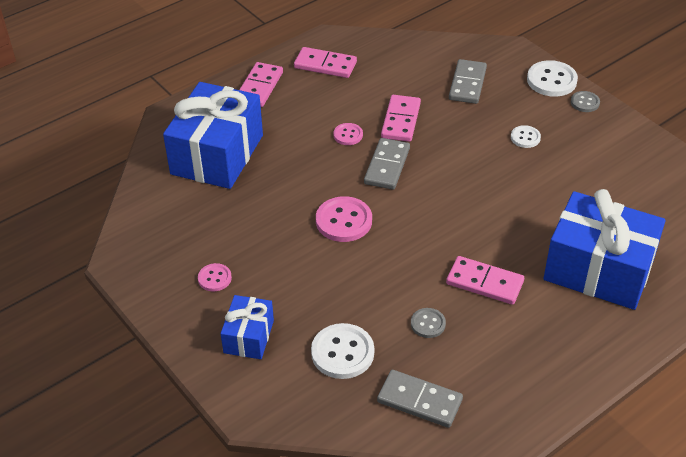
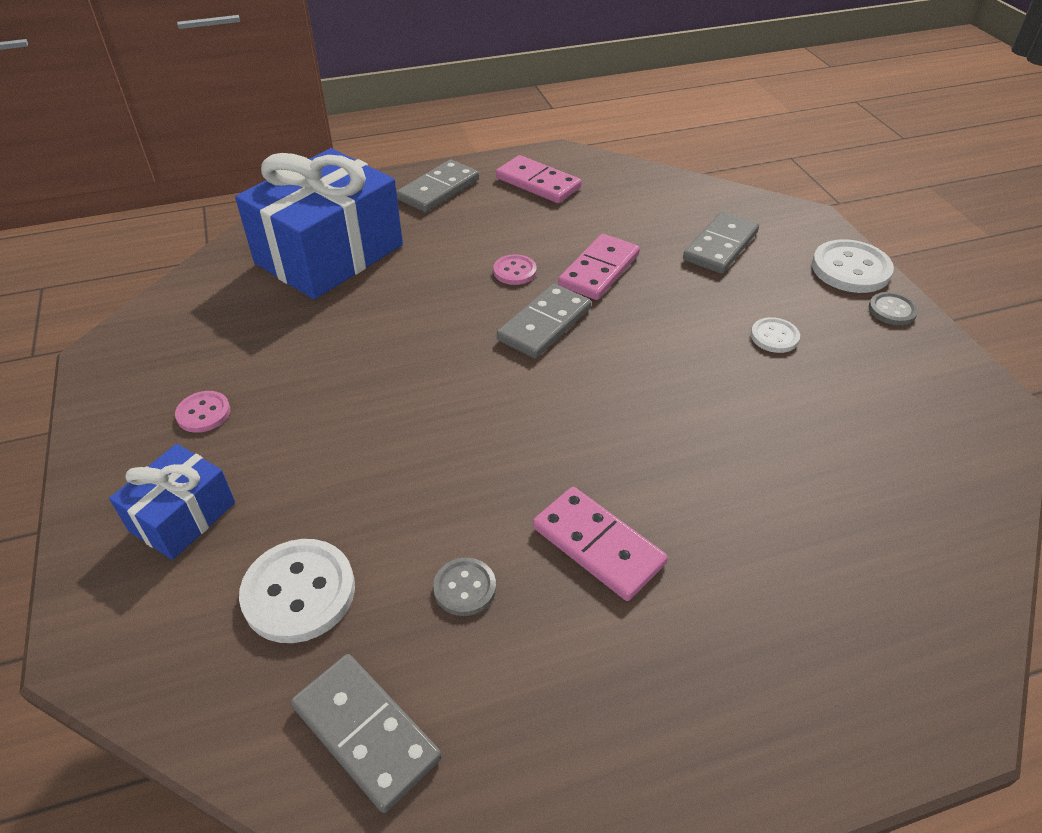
camera: 20 degrees right, 0 degrees up
pink domino [239,62,283,107] -> grey domino [397,160,479,212]
pink button [316,196,372,242] -> none
blue gift [544,189,666,310] -> none

